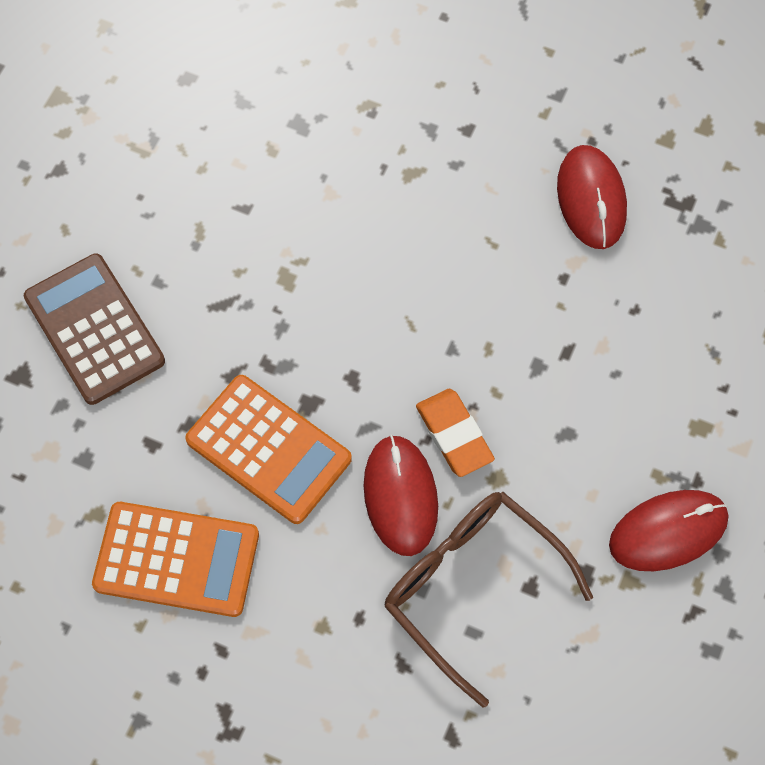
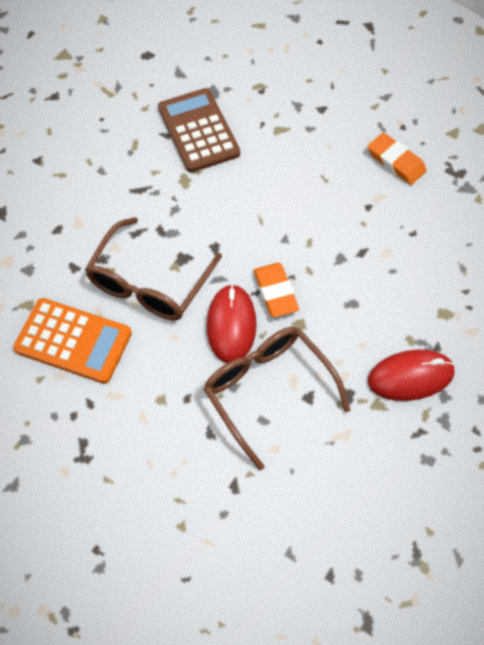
camera: 10 degrees right, 5 degrees down
brown calculator [24,253,165,405] -> brown calculator moved to [158,88,240,172]
orange calculator [185,375,352,524] -> brown glasses [85,217,222,320]
red mouse [557,145,627,249] -> orange eraser [368,132,427,185]

